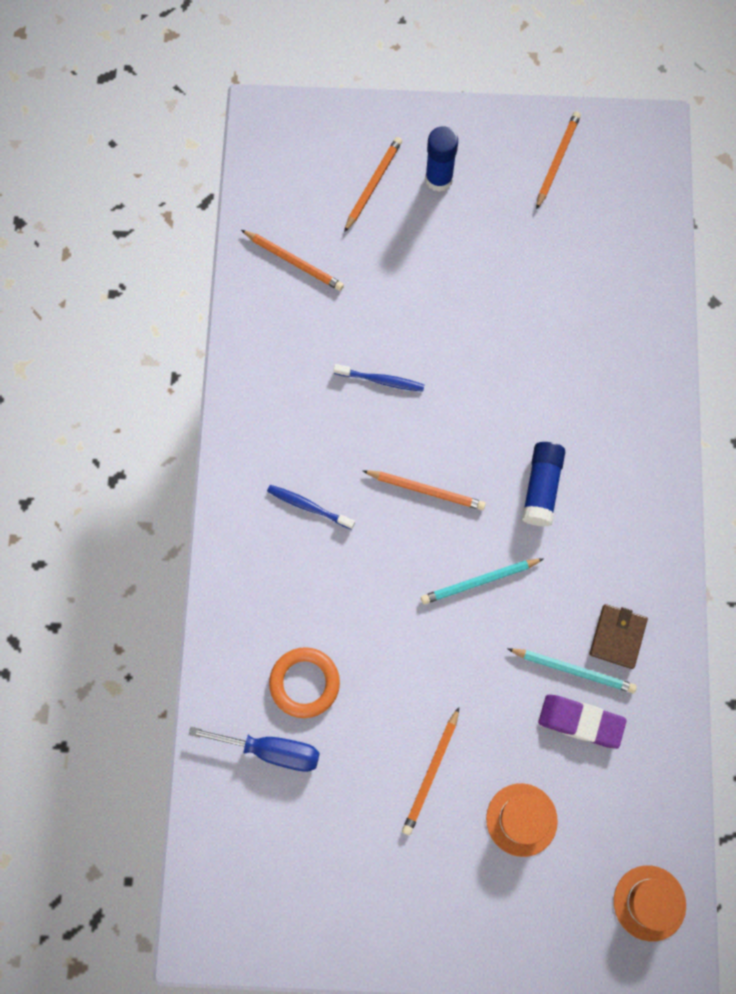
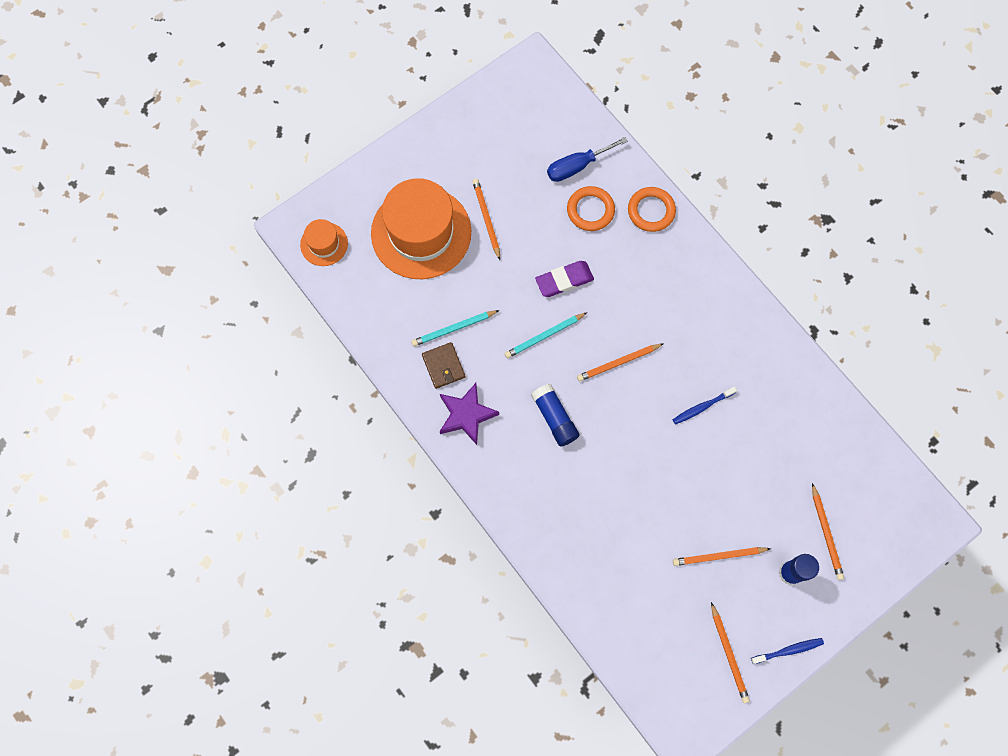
camera: 140 degrees right, 0 degrees up
orange pencil [241,230,344,291] -> orange pencil moved to [673,547,771,566]
blue toothbrush [267,485,355,530] -> blue toothbrush moved to [751,638,824,664]
turquoise pencil [421,559,543,604] -> turquoise pencil turned 150 degrees counterclockwise [505,312,587,358]
orange hat [486,783,558,857] -> orange hat [371,178,471,279], size x2.12
purple eraser [538,695,627,749] -> purple eraser moved to [535,261,594,297]
none -> purple star [440,383,499,445]
none -> orange ring [628,187,676,232]

